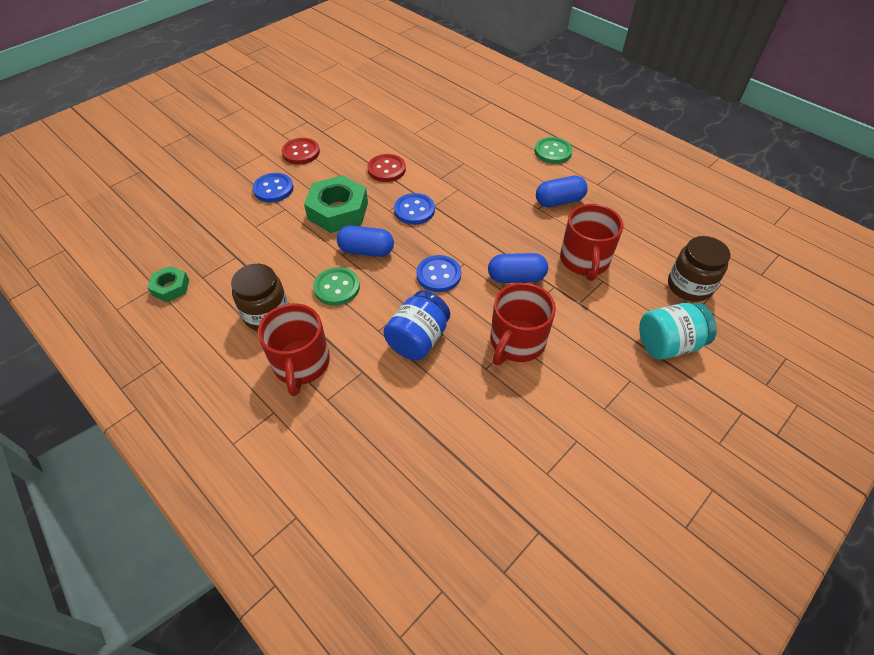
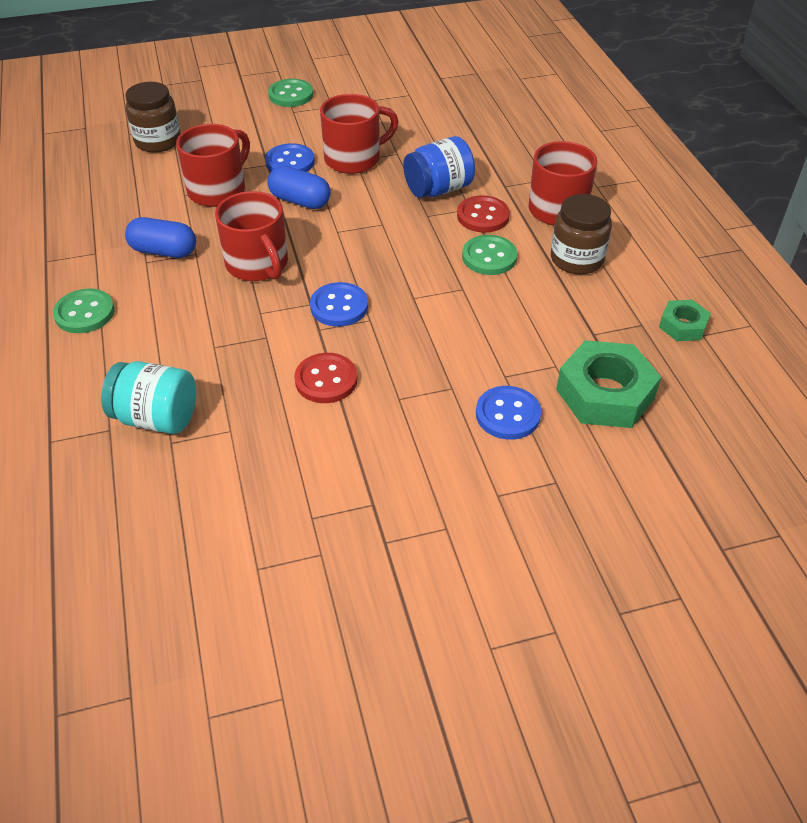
camera: 150 degrees left, 5 degrees down
red button [282,138,320,165] -> red button moved to [457,195,510,233]
green nut [304,175,368,233] -> green nut moved to [556,340,661,428]
blue capsule [337,225,394,257] -> none
blue button [416,255,461,292] -> blue button moved to [265,143,315,172]
turquoise jar [639,303,717,360] -> turquoise jar moved to [101,361,196,434]
none -> red mug [215,191,288,281]
none -> green button [268,79,313,107]

